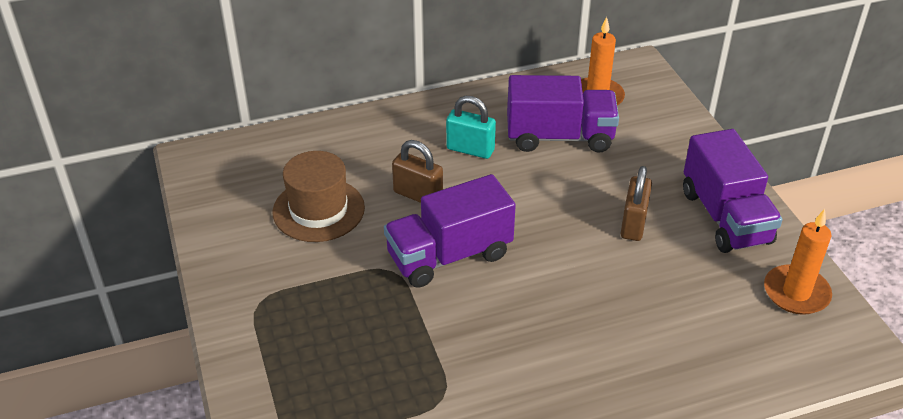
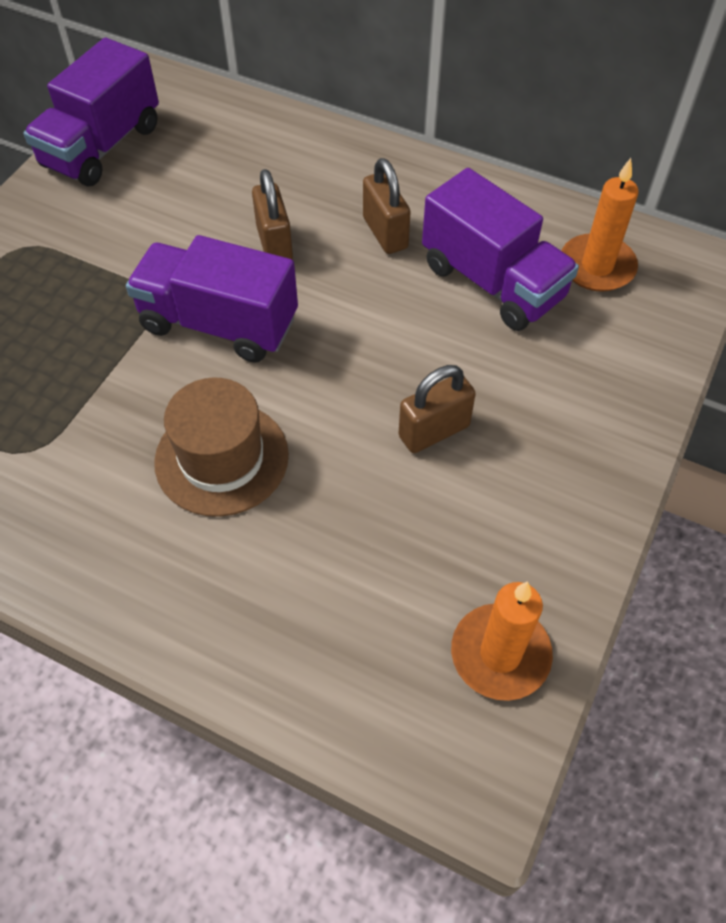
camera: 45 degrees right, 15 degrees up
brown hat [273,151,365,242] -> brown hat moved to [154,378,289,517]
turquoise padlock [446,96,496,159] -> brown padlock [363,158,411,254]
purple truck [683,129,783,253] -> purple truck moved to [23,38,159,186]

